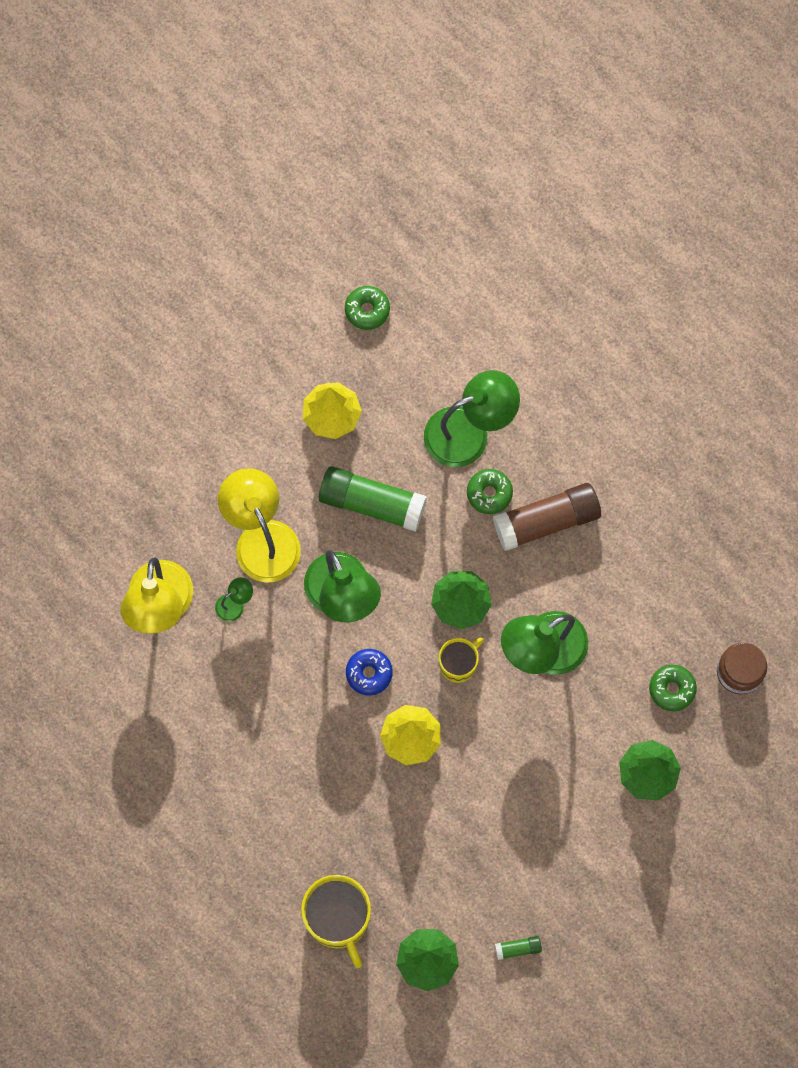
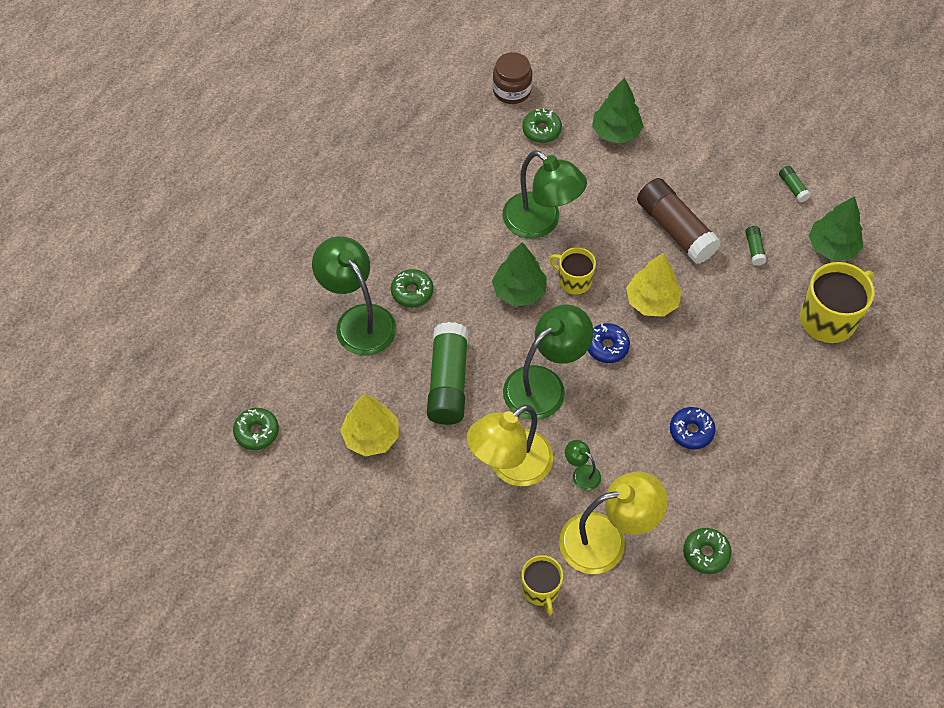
camera: 105 degrees left, 15 degrees down
brown glue stick [493,483,601,551] -> brown glue stick moved to [637,178,721,264]
none -> yellow mug [522,555,563,615]
none -> blue donut [670,407,716,449]
none -> green donut [683,528,732,574]
none -> green glue stick [745,226,767,266]

